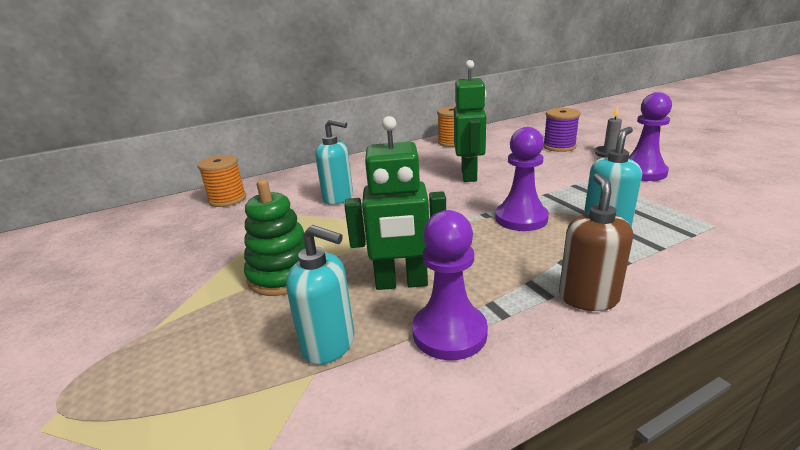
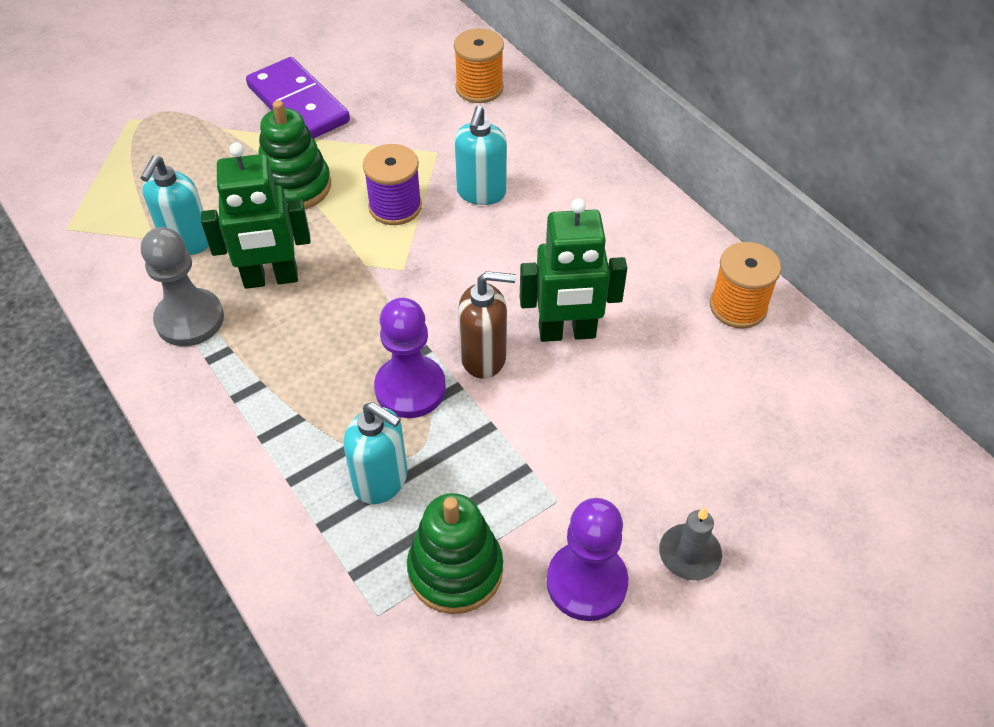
camera: 80 degrees right, 25 degrees up
green robot [344,116,446,290] -> green robot turned 90 degrees counterclockwise [201,142,311,289]
purple pawn [412,210,488,360] -> grey pawn [141,227,224,346]
purple spool [543,108,580,152] -> purple spool moved to [363,144,422,225]
brown soap dispenser [559,173,633,311] -> brown soap dispenser moved to [458,271,516,379]
none -> purple domino [246,57,350,139]
none -> green stacking toy [407,493,503,614]

